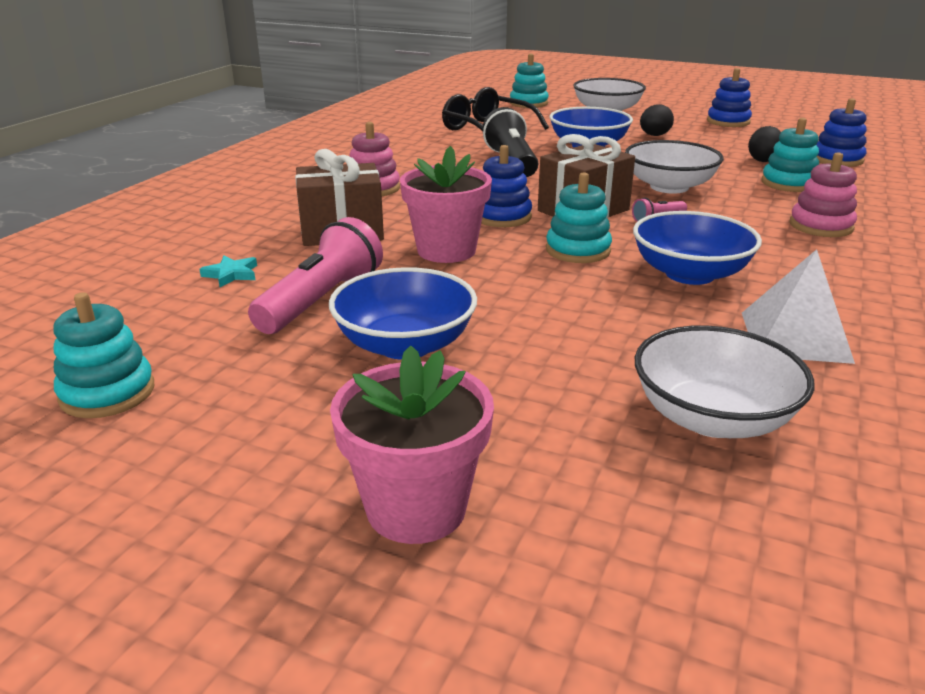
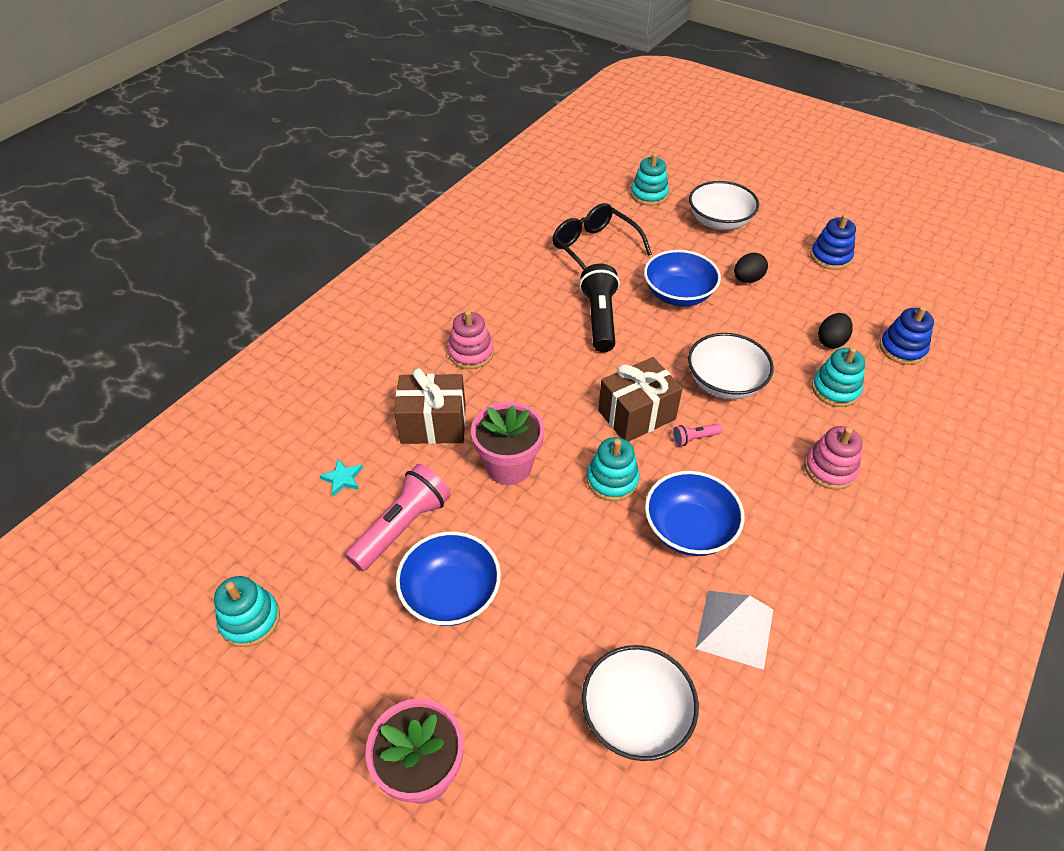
camera: 10 degrees right, 20 degrees up
blue stacking toy [481,145,532,227] -> none

